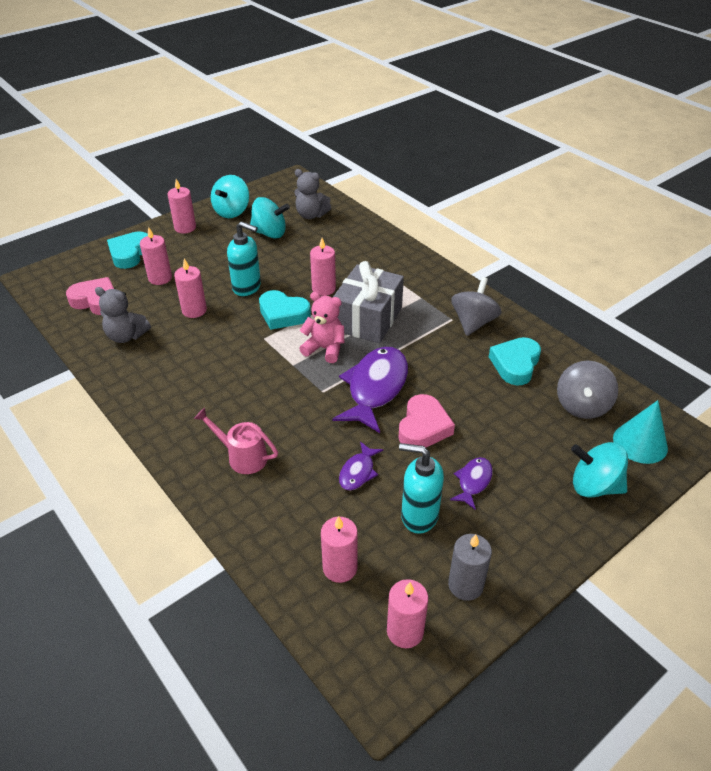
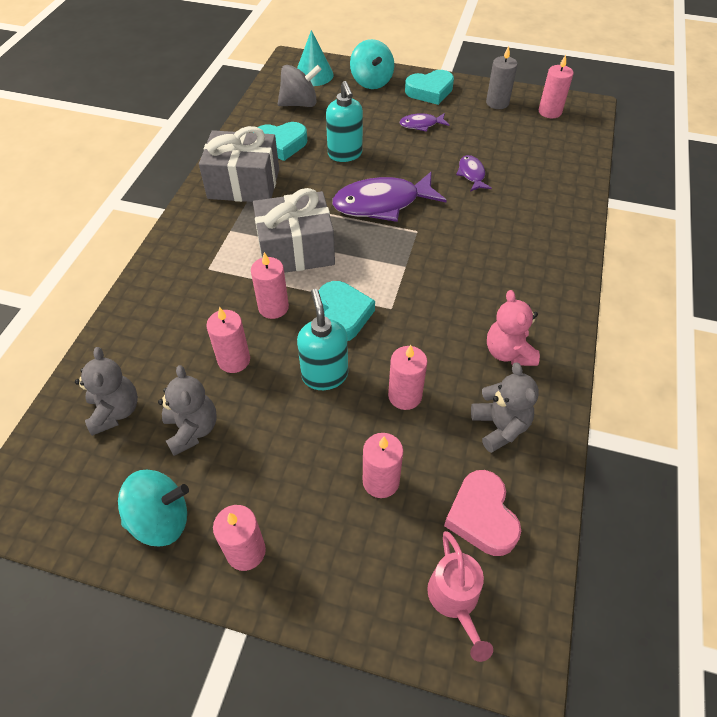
camera: 125 degrees left, 10 degrees up
turquoise heart [107,231,148,269] -> turquoise heart moved to [405,70,454,105]
pink watering can [194,408,278,474] -> pink watering can moved to [427,531,493,662]
turquoise spinning top [250,197,290,239] -> grey teddy bear [158,365,217,456]
pink teddy bear [299,292,344,363] -> pink teddy bear moved to [487,290,540,366]
pink candle [321,516,358,583] -> pink candle moved to [206,307,250,373]
purple fish [339,442,383,491] -> purple fish turned 90 degrees counterclockwise [456,155,492,192]
pink heart [398,394,455,448] -> none
turquoise soap dispenser [399,443,444,534] -> turquoise soap dispenser moved to [326,81,363,162]
grey spinning top [451,277,501,336] -> grey gift [199,126,279,202]

